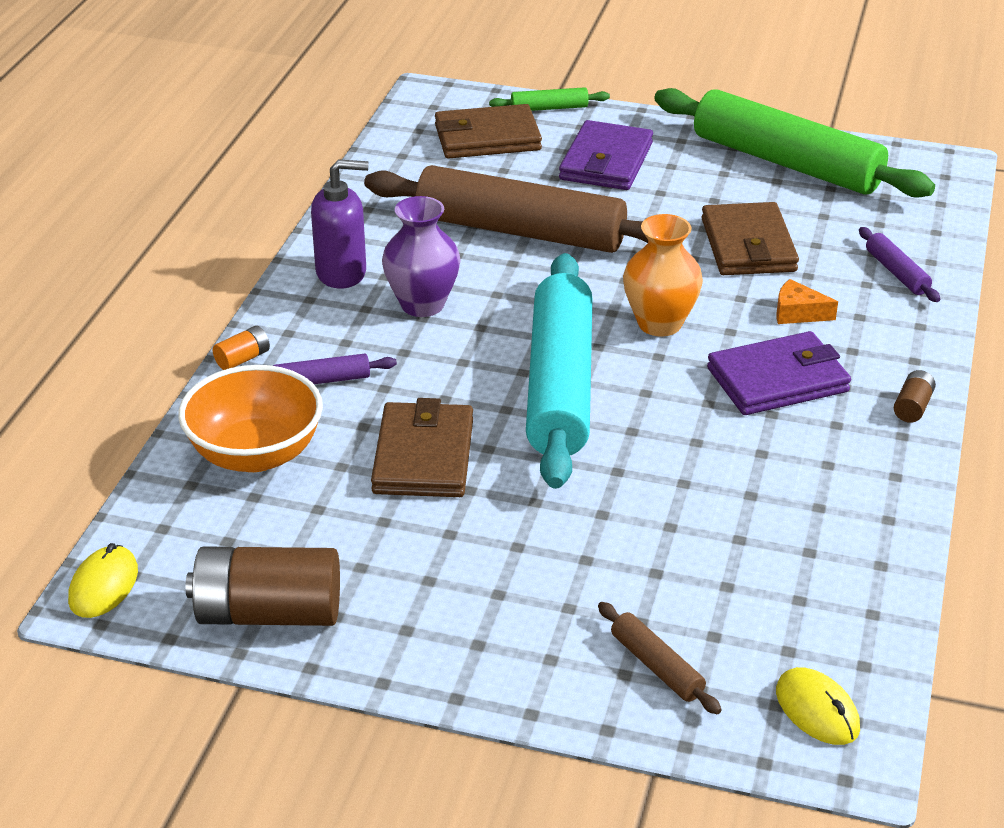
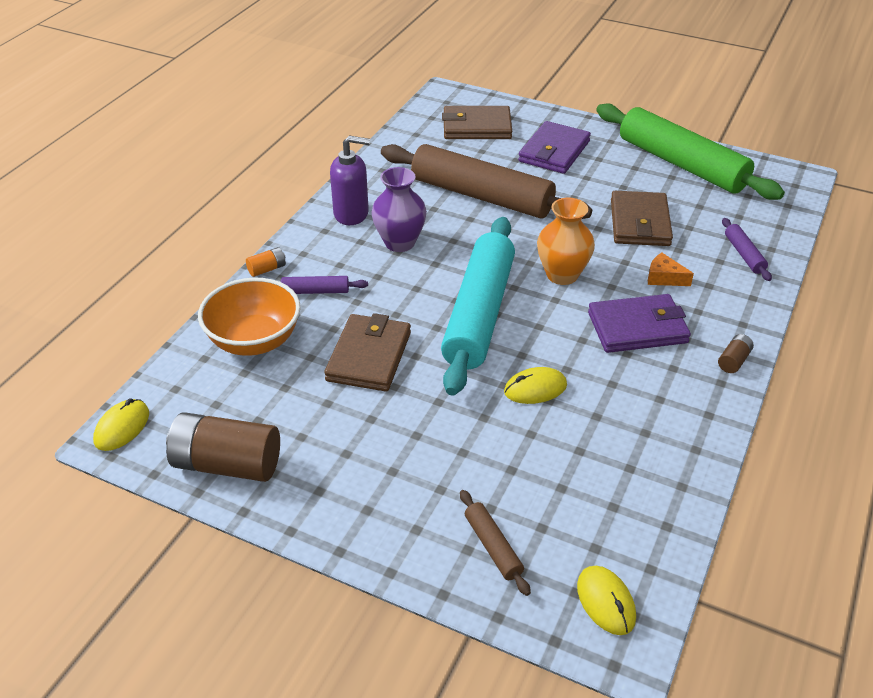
camera: 10 degrees right, 5 degrees up
green rolling pin [489,87,610,111] -> none
none -> yellow mouse [504,367,567,404]

